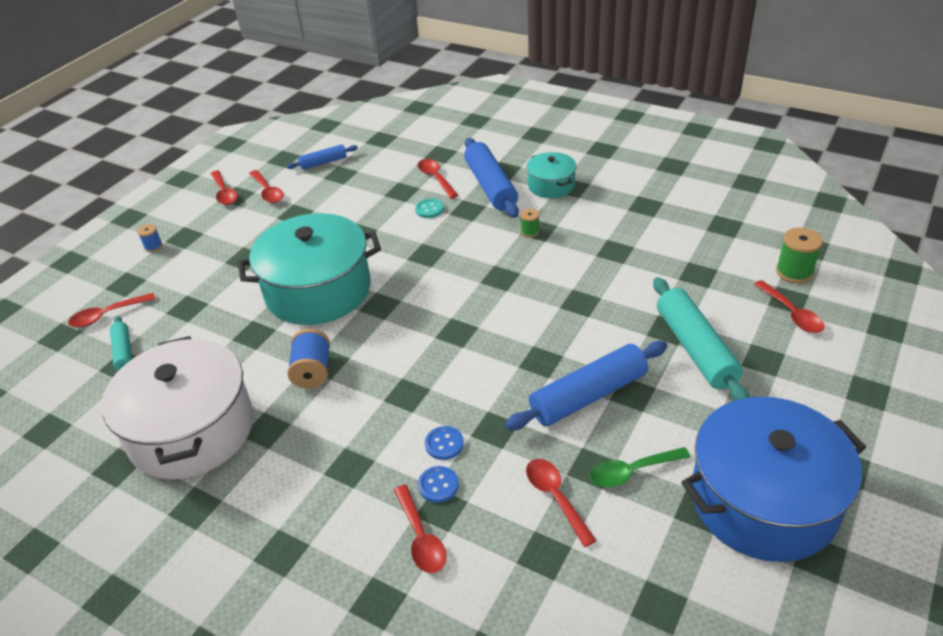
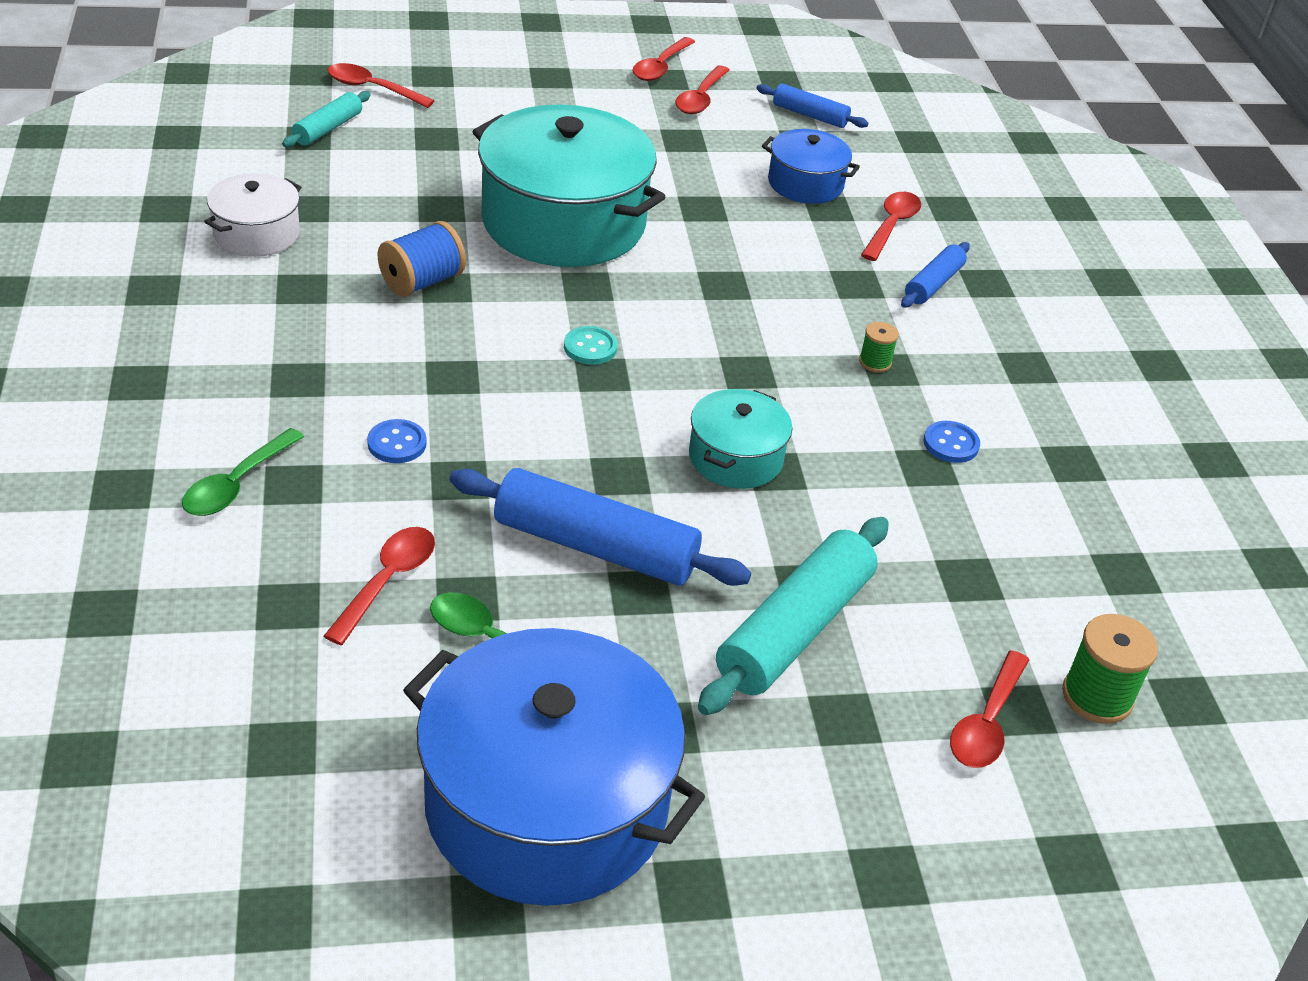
camera: 45 degrees right, 0 degrees up
white pot [101,336,253,479] -> white pot [204,173,302,257], size x0.49
blue spool [137,224,163,252] -> none
red spoon [394,485,446,573] -> green spoon [182,428,304,516]
turquoise button [415,198,444,218] -> turquoise button moved to [564,326,618,365]
blue button [418,466,459,503] -> blue button moved to [924,421,980,463]
blue rolling pin [464,138,519,218] -> blue rolling pin [901,242,970,308], size x0.54
turquoise pot [526,152,577,198] -> turquoise pot moved to [689,389,792,489]
none -> blue pot [762,129,860,204]

